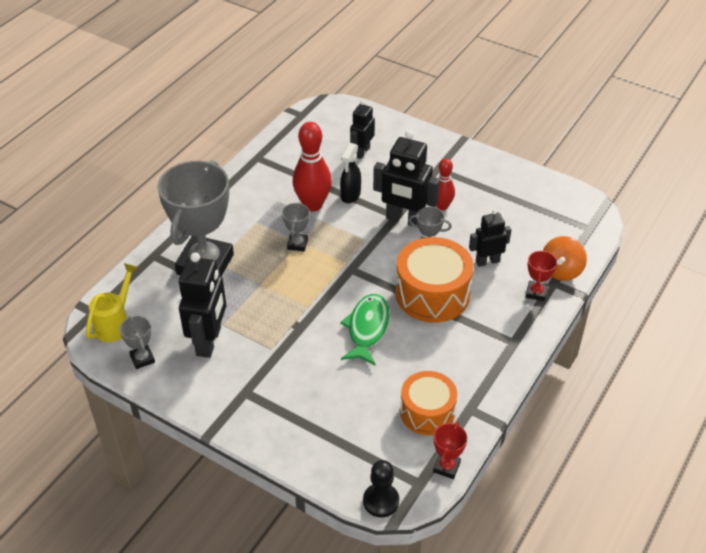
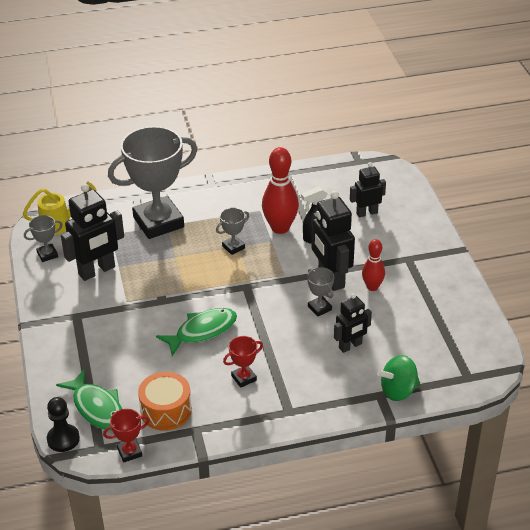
camera: 45 degrees right, 5 degrees down
grey trophy [120,316,155,369] -> grey trophy turned 45 degrees clockwise [24,215,63,262]
orange drum [395,237,474,323] -> none
black robot [469,209,511,267] -> black robot turned 120 degrees clockwise [334,293,372,353]
red trophy [526,250,557,301] -> red trophy moved to [223,336,263,388]
orange spinning top [543,236,587,281] -> green spinning top [377,355,420,401]
none -> green fish [56,369,122,430]

